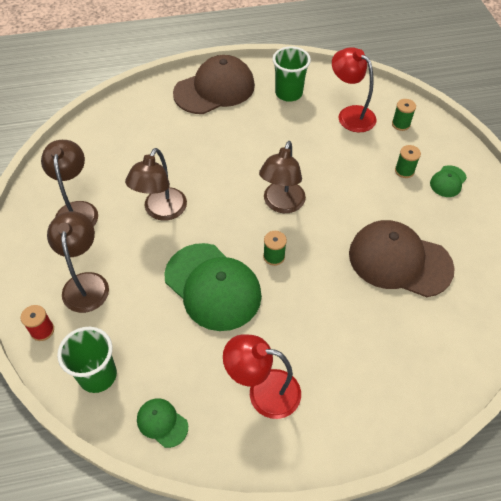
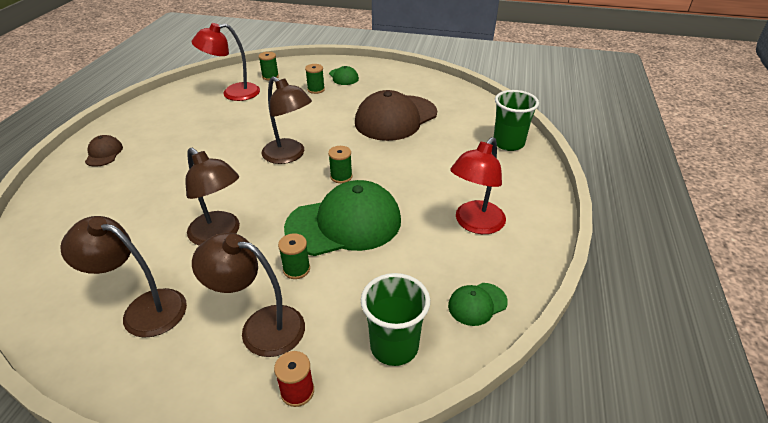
camera: 65 degrees left, 15 degrees down
brown cap [173,55,255,114] -> brown cap [85,135,123,167], size x0.45
green cup [272,46,311,102] -> green cup moved to [493,90,539,151]
none -> green spool [278,233,310,279]

